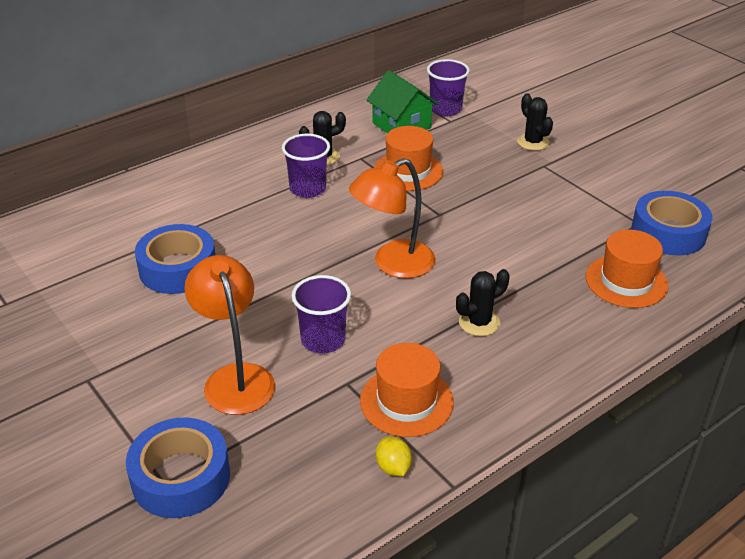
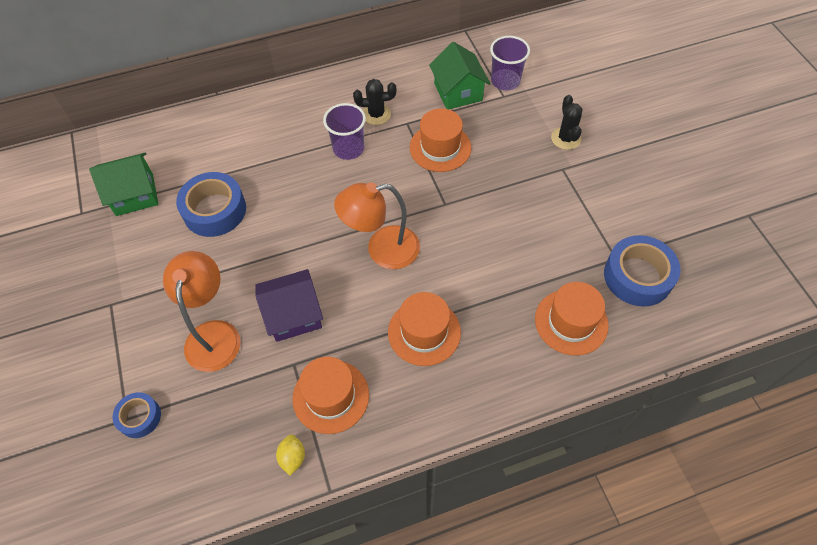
camera: 20 degrees right, 20 degrees up
blue tape [126,417,230,518] -> blue tape [112,392,161,438], size x0.56
purple cup [292,275,351,353] -> purple house [255,269,323,342]
black cactus [456,269,510,336] -> orange hat [388,292,461,366]
none -> green house [89,152,158,216]

